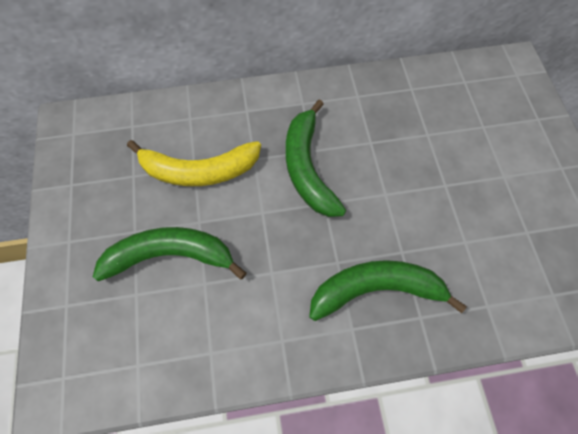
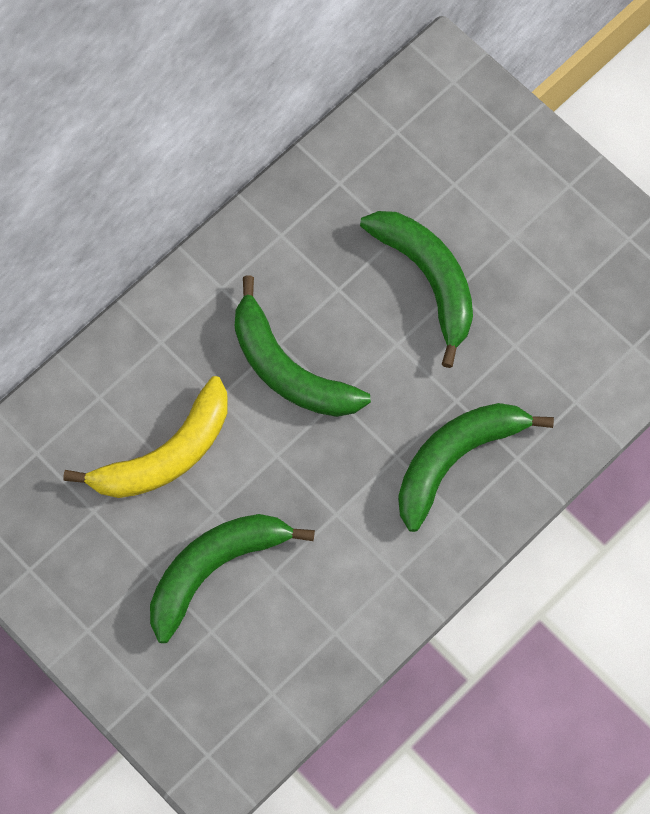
camera: 35 degrees left, 5 degrees up
none -> green banana [360,211,473,368]

